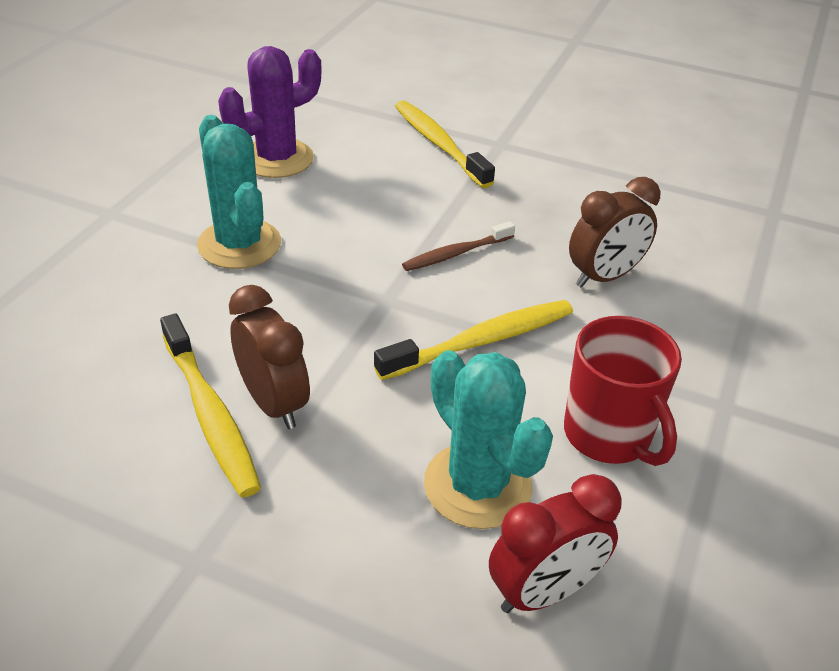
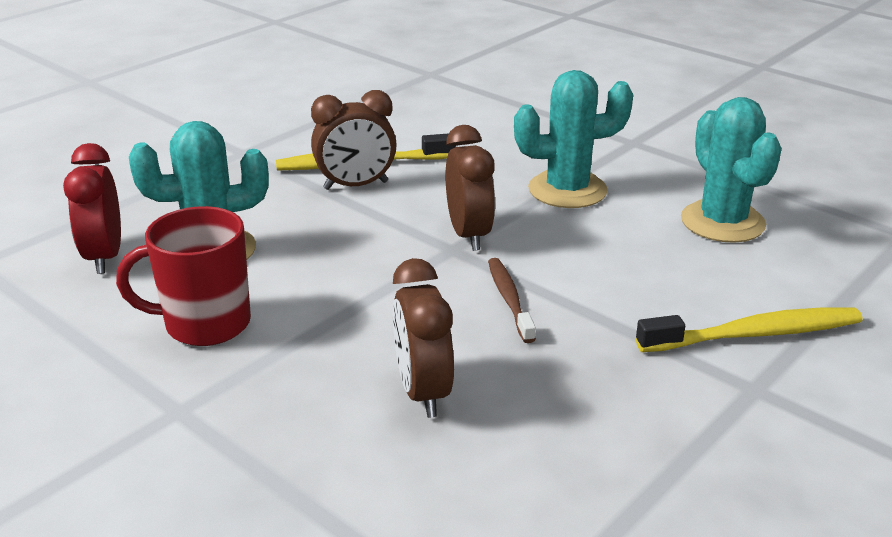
camera: 110 degrees right, 10 degrees down
purple cactus [218,46,322,178] -> turquoise cactus [681,97,782,243]
yellow toothbrush [374,300,573,380] -> none
none -> brown clock [446,125,495,251]

